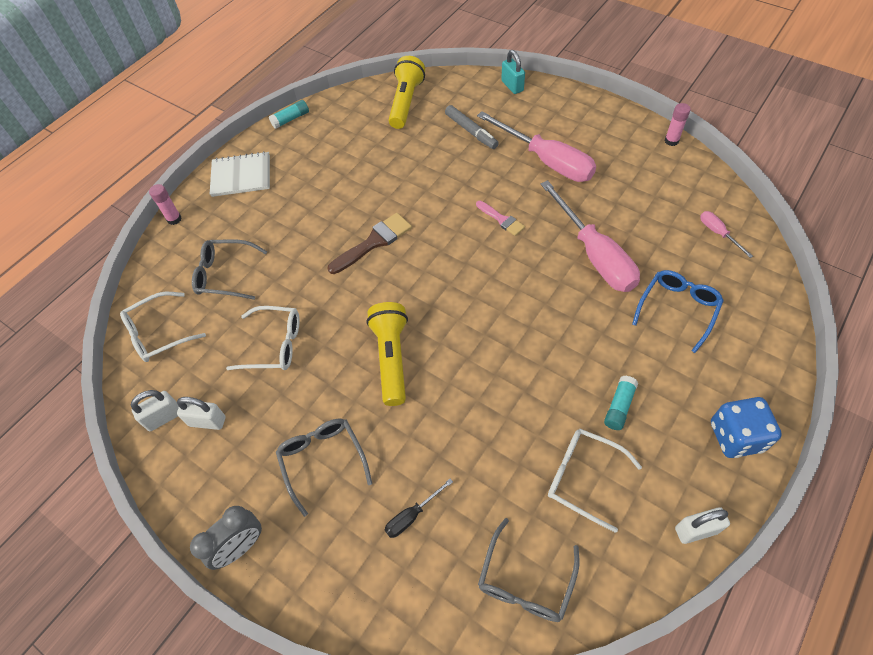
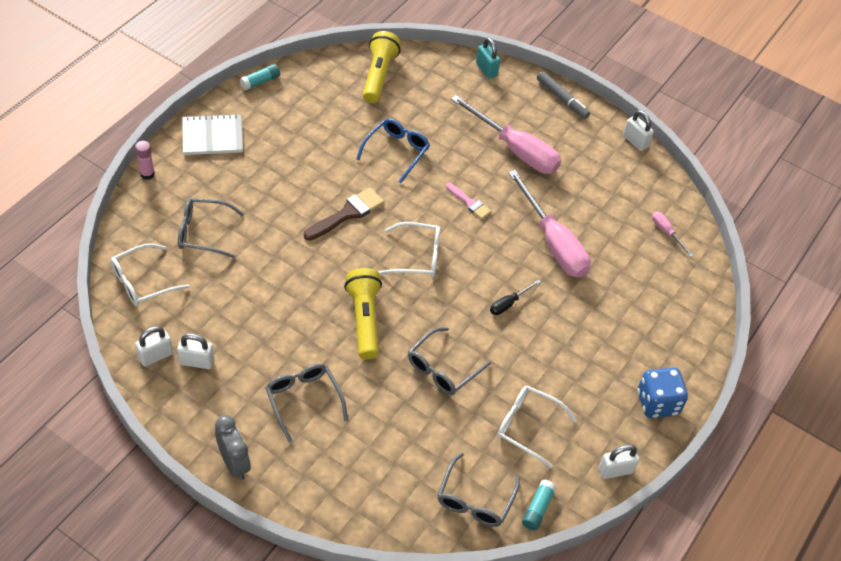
camera: 10 degrees left, 5 degrees down
grey clock [190,506,262,570] -> grey clock turned 75 degrees counterclockwise [215,415,251,480]
white glasses [226,306,299,370] -> white glasses moved to [378,222,440,277]
black screwdriver [385,479,453,538] -> black screwdriver moved to [490,280,540,315]
grey marker [445,105,499,149] -> grey marker moved to [537,71,590,119]
turquoise glue stick [604,375,638,430] -> turquoise glue stick moved to [522,480,557,531]
blue glasses [632,270,724,353] -> blue glasses moved to [356,119,430,183]
pink glue stick [664,103,691,146] -> white padlock [623,110,654,151]
none -> grey glasses [408,327,491,395]

